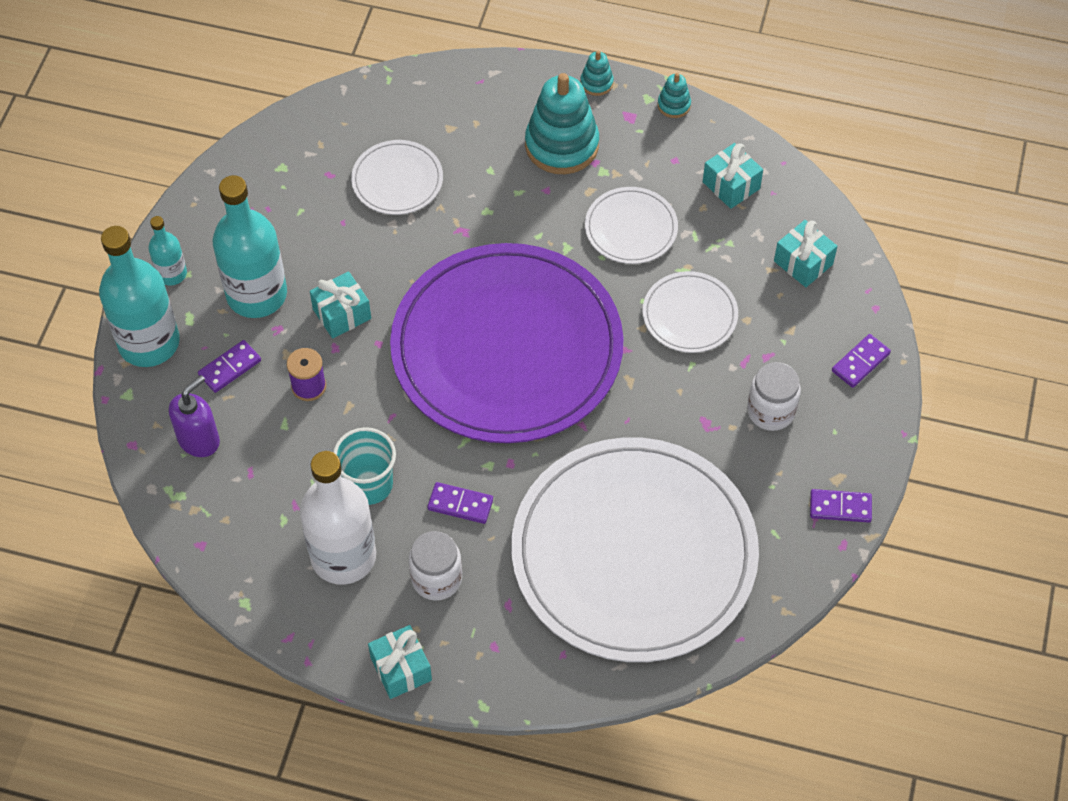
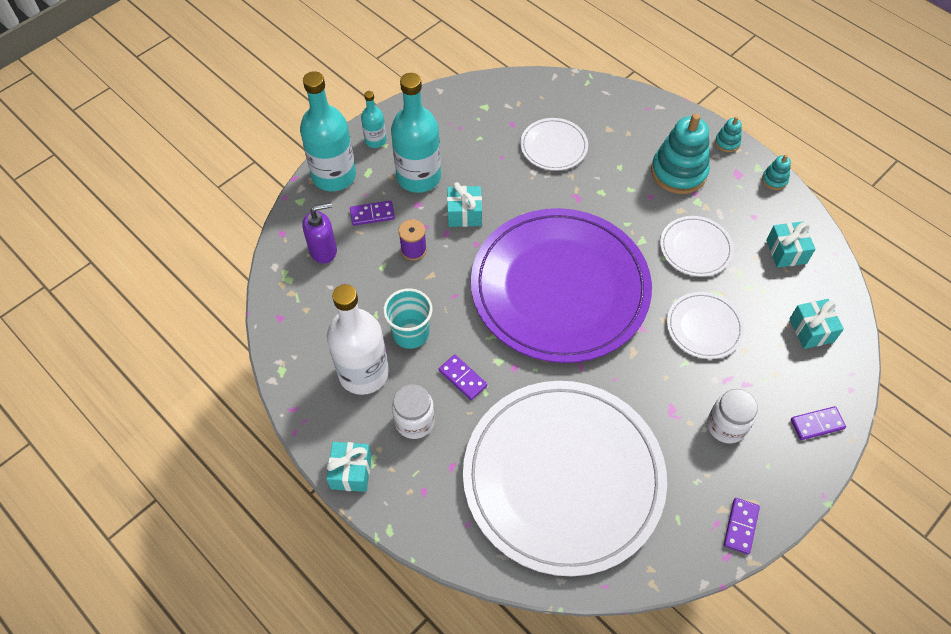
camera: 30 degrees right, 0 degrees up
purple domino [810,489,872,523] -> purple domino turned 75 degrees clockwise [724,498,760,554]

